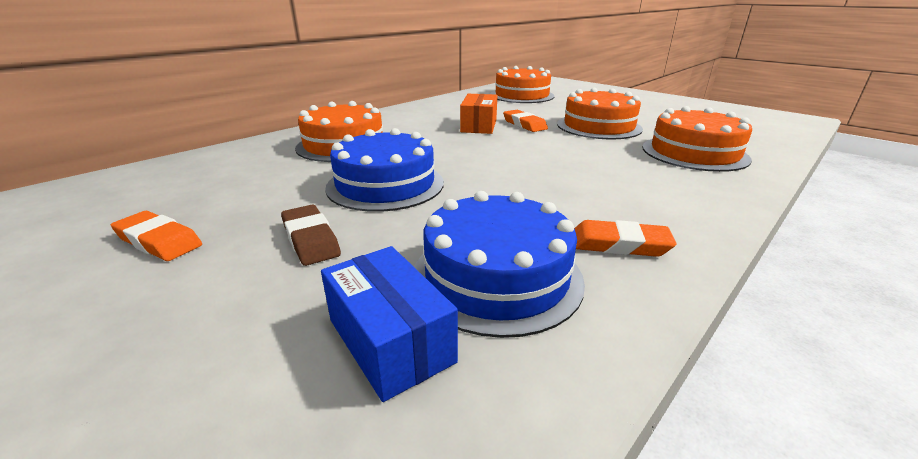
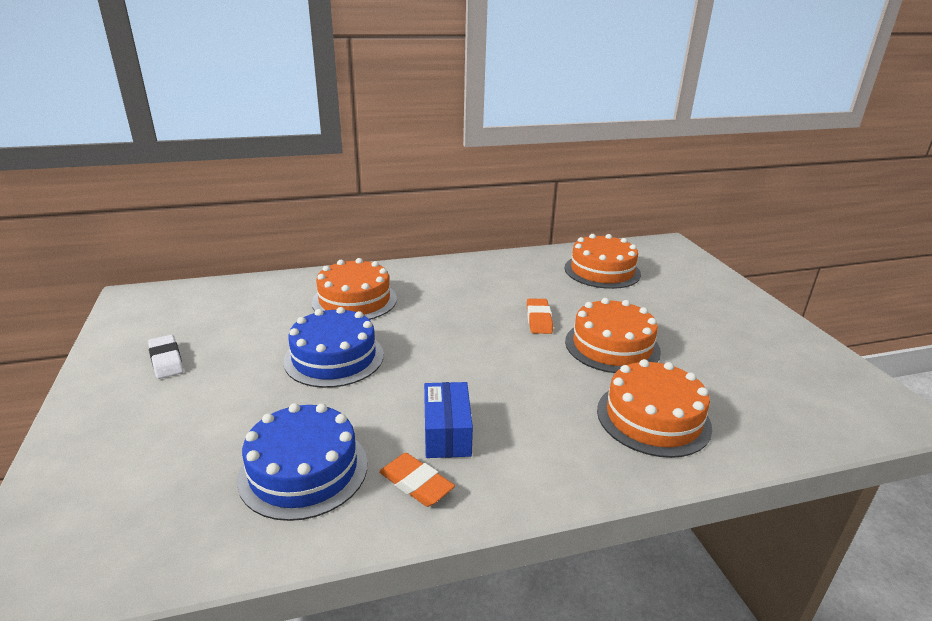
camera: 30 degrees right, 0 degrees up
orange eraser [111,211,202,261] -> white eraser [148,335,183,379]
brown eraser [281,205,341,266] -> none
blue box [321,246,458,402] -> blue box moved to [424,382,473,458]
orange box [460,94,498,134] -> none

